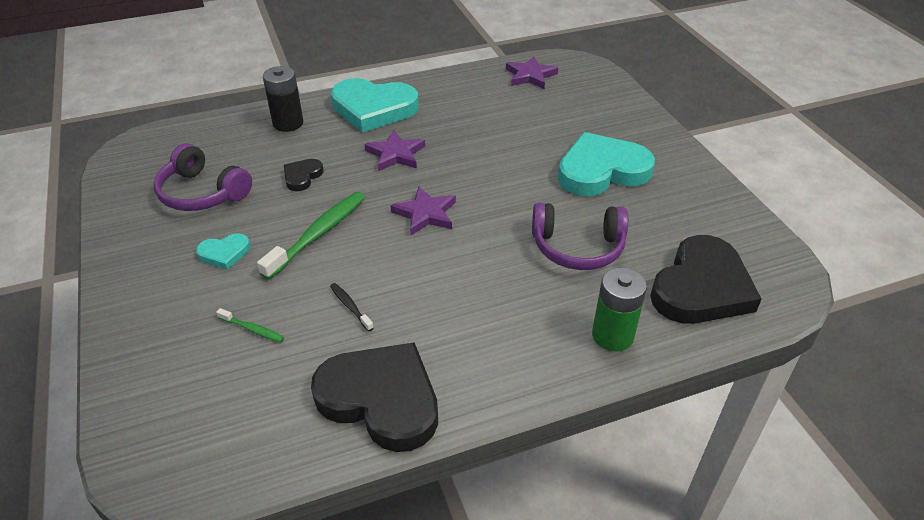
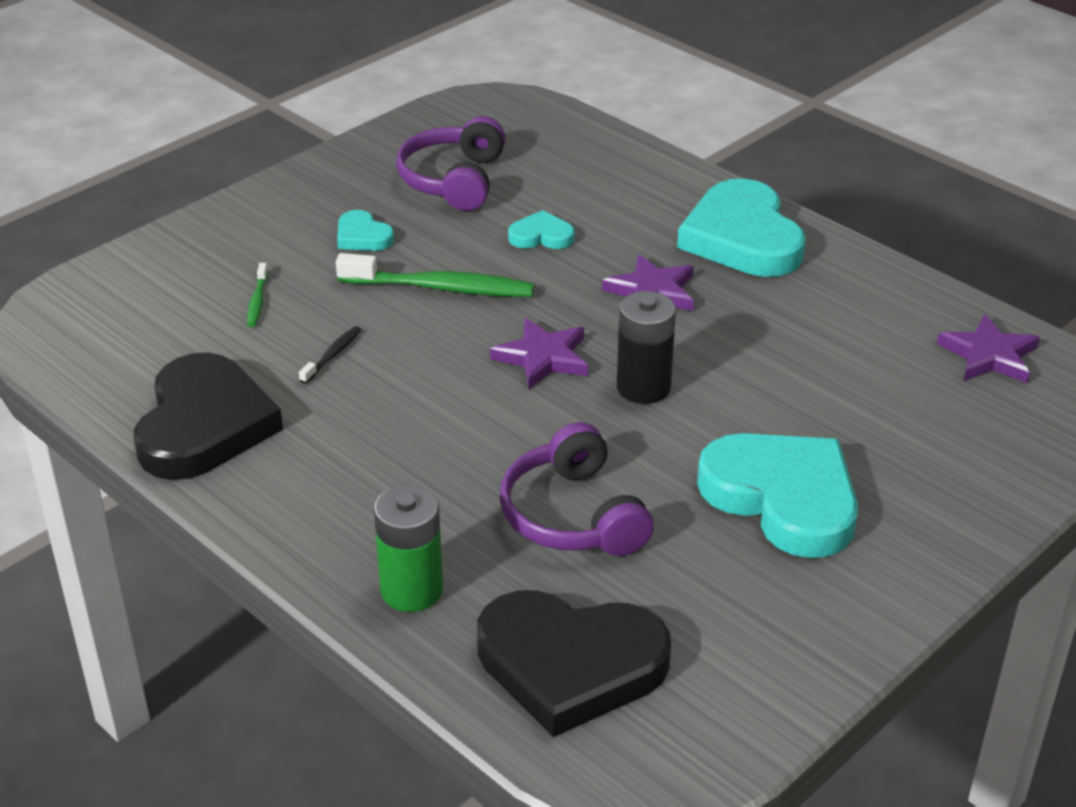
camera: 65 degrees right, 5 degrees down
black battery [263,66,303,132] -> black battery moved to [617,291,676,404]
black heart [284,159,323,191] -> turquoise heart [508,210,575,249]

